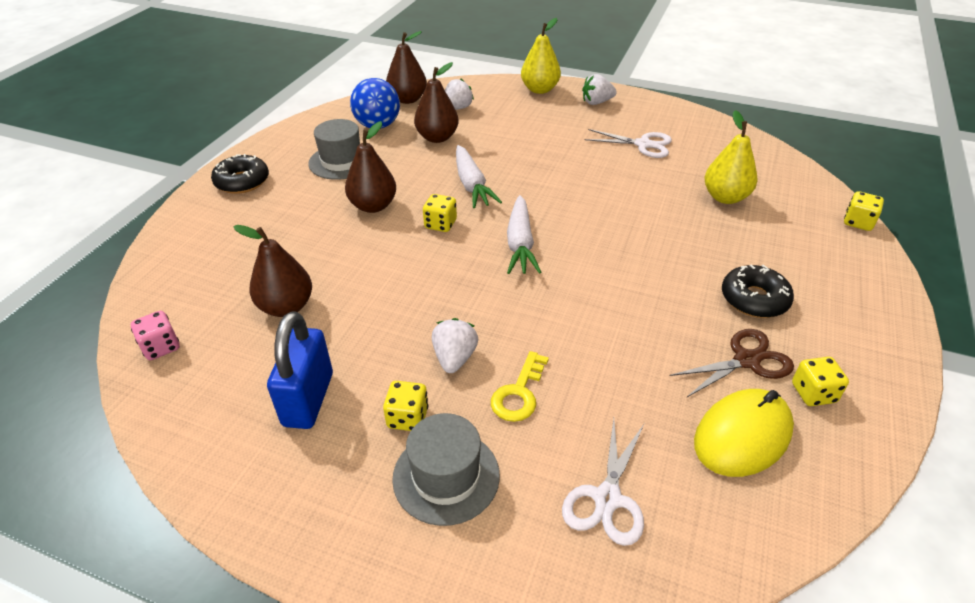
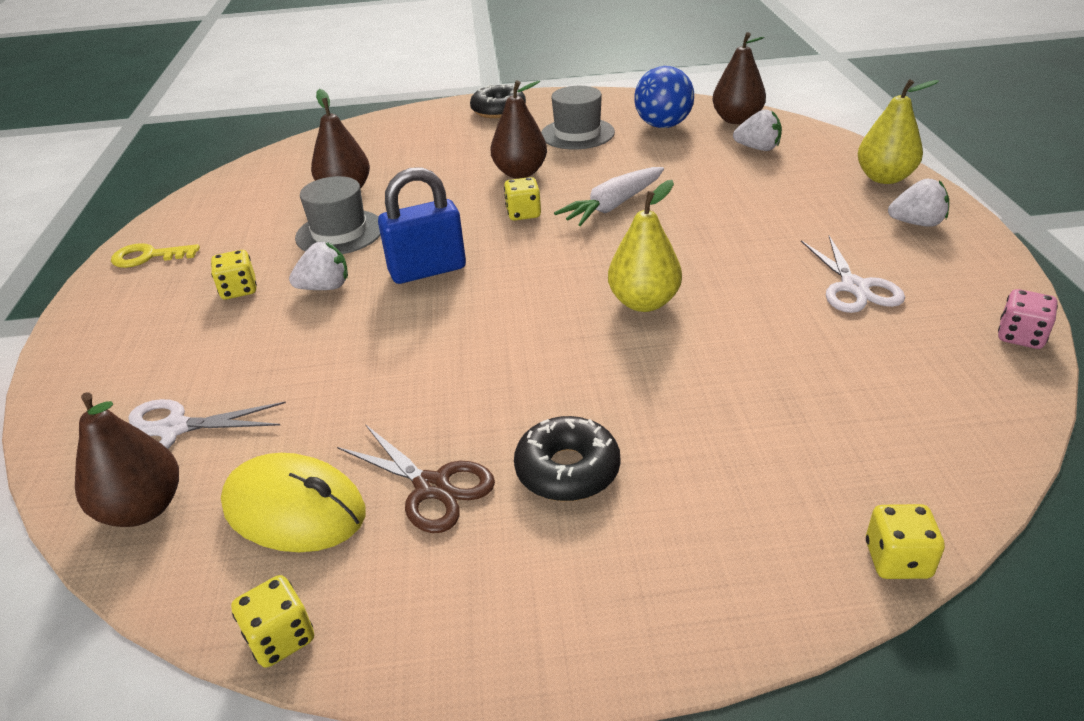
camera: 65 degrees right, 5 degrees down
pink dice [131,311,180,360] -> pink dice moved to [998,289,1058,349]
blue padlock [267,311,333,429] -> blue padlock moved to [378,167,466,284]
grey hat [392,413,500,526] -> grey hat moved to [295,176,381,254]
brown pear [414,62,459,143] -> brown pear moved to [75,392,179,527]
yellow key [491,351,549,422] -> yellow key moved to [111,243,200,268]
white carrot [507,195,541,274] -> none
white strawberry [582,74,617,105] -> white strawberry turned 135 degrees clockwise [888,179,949,227]
yellow pear [705,110,758,204] -> yellow pear moved to [608,180,682,312]
yellow dice [792,357,849,406] -> yellow dice moved to [231,575,314,668]

